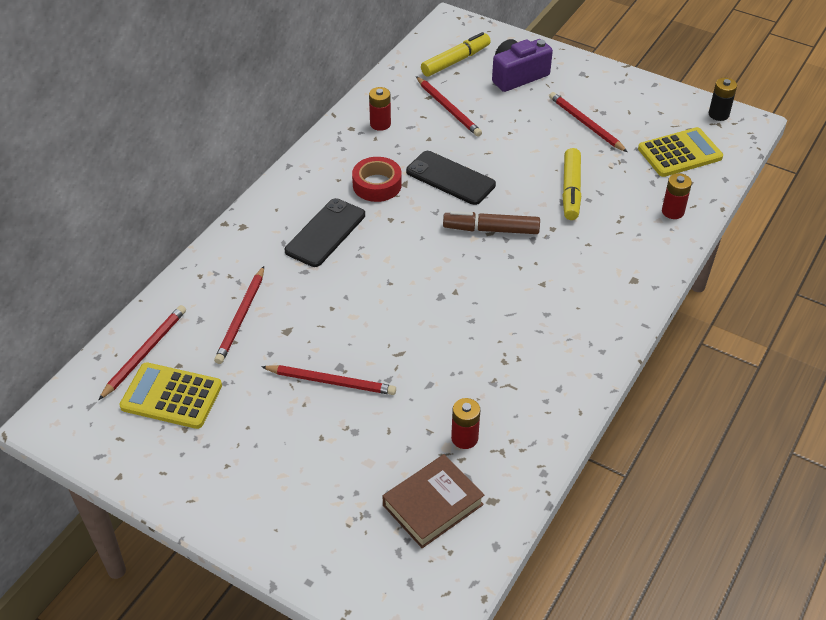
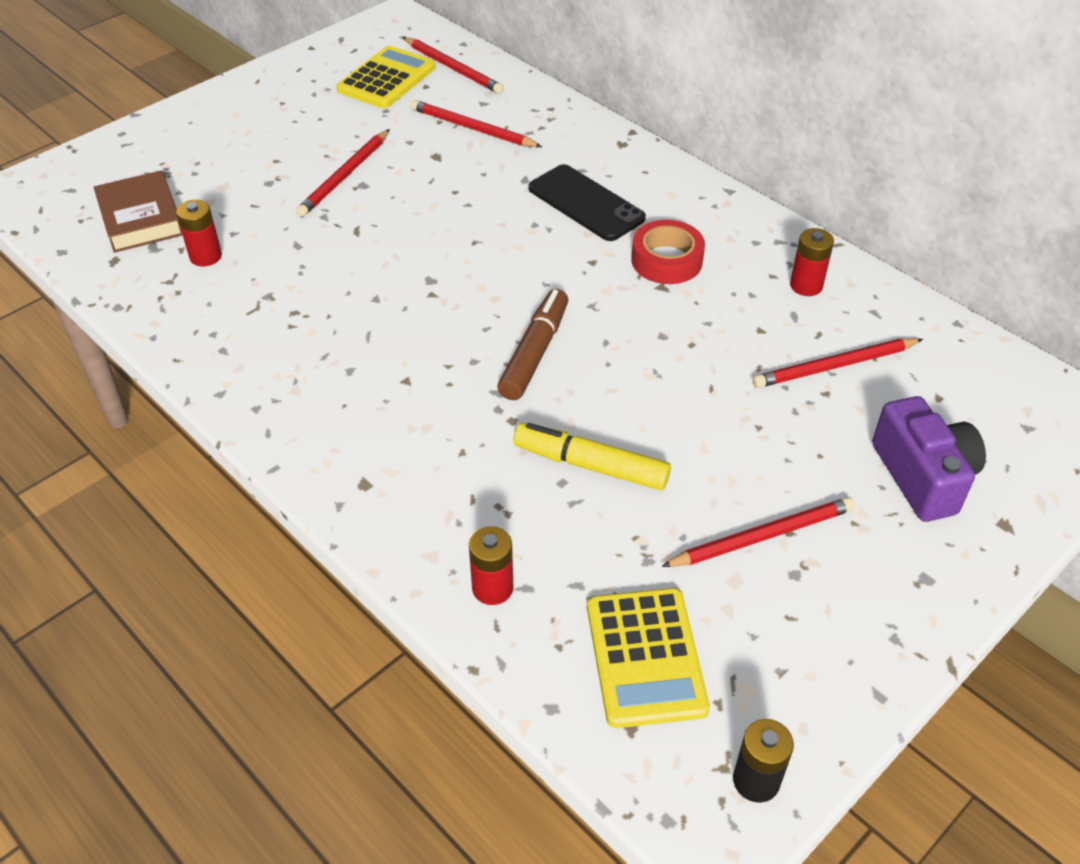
camera: 105 degrees right, 0 degrees up
black phone [406,151,496,205] -> none
yellow marker [421,32,491,77] -> none

